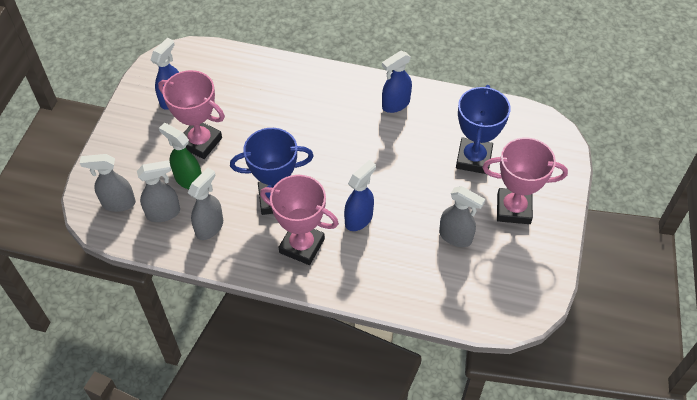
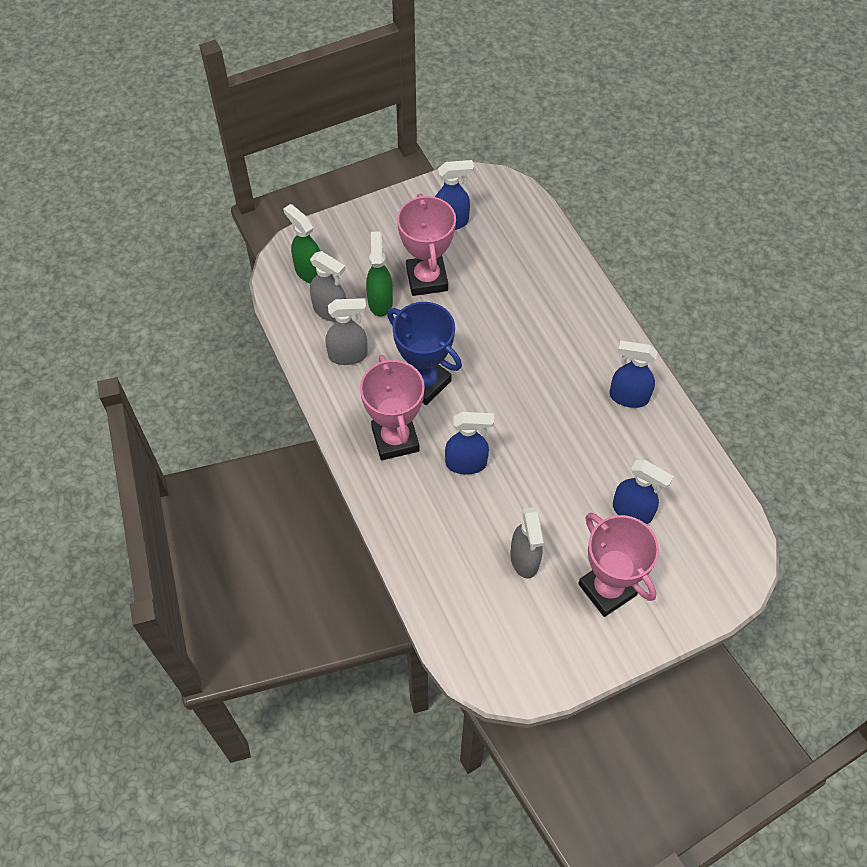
camera: 50 degrees right, 5 degrees up
grey spray bottle [80,154,136,212] -> green spray bottle [283,204,320,284]
blue trophy [456,85,511,174] -> blue spray bottle [613,460,674,524]

